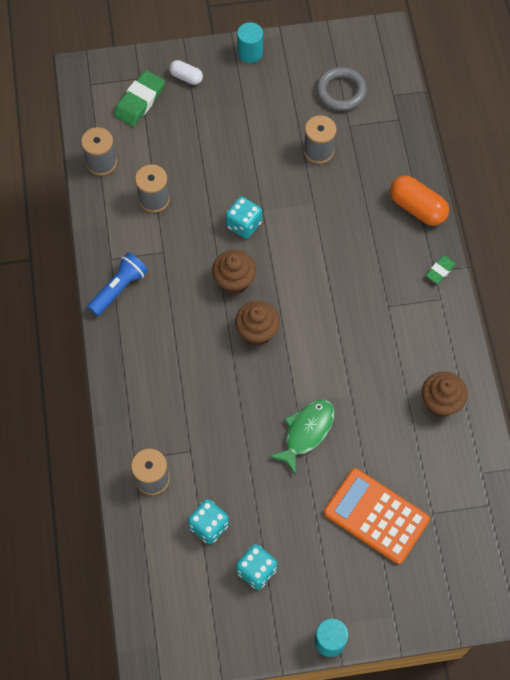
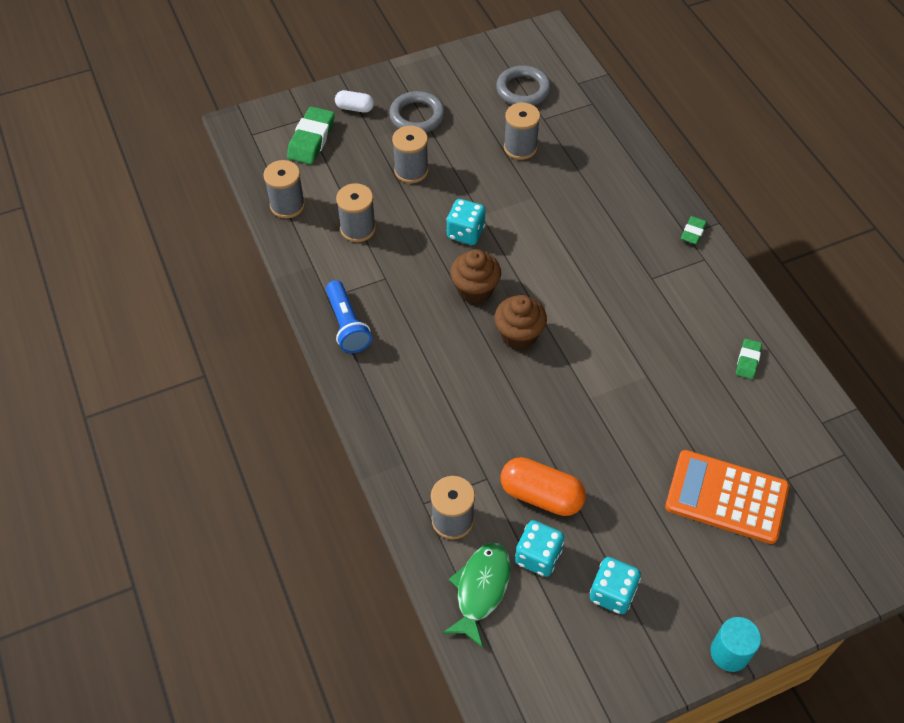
camera: 15 degrees left, 10 degrees down
blue flashlight [87,252,148,316] -> blue flashlight turned 135 degrees clockwise [326,280,372,353]
turquoise cylinder [237,22,263,63] -> none
green fish [269,399,334,475] -> green fish moved to [442,542,511,648]
orange capsule [390,175,449,226] -> orange capsule moved to [500,457,586,516]
brown cupcake [422,372,468,417] -> green eraser [736,339,762,379]
none -> grey ring [389,91,445,133]
none -> grey spool [392,126,429,183]

